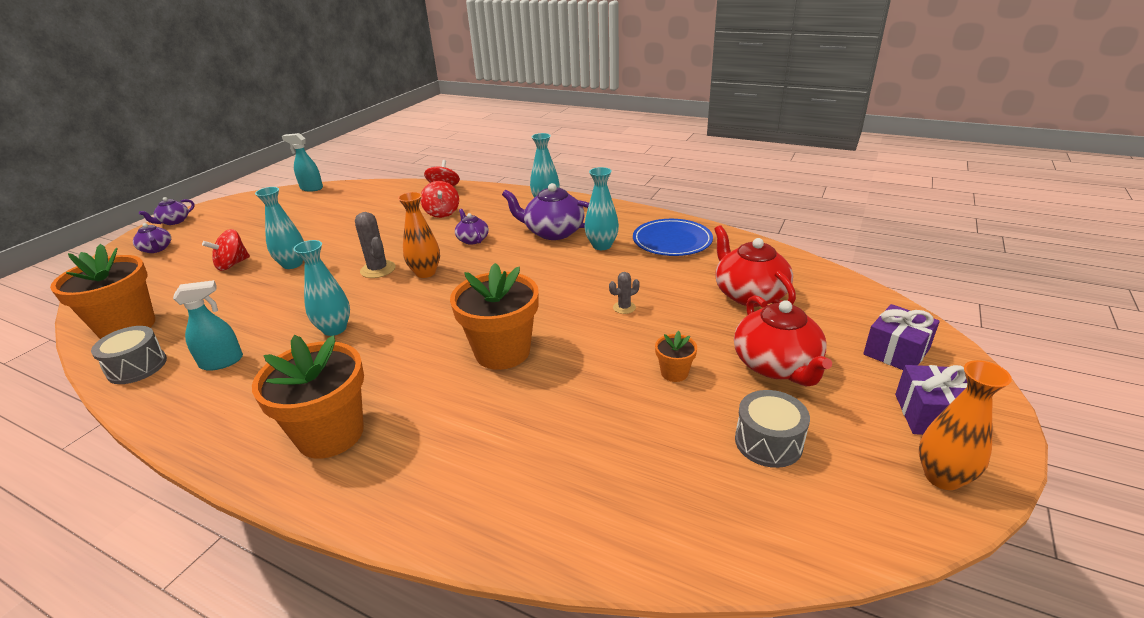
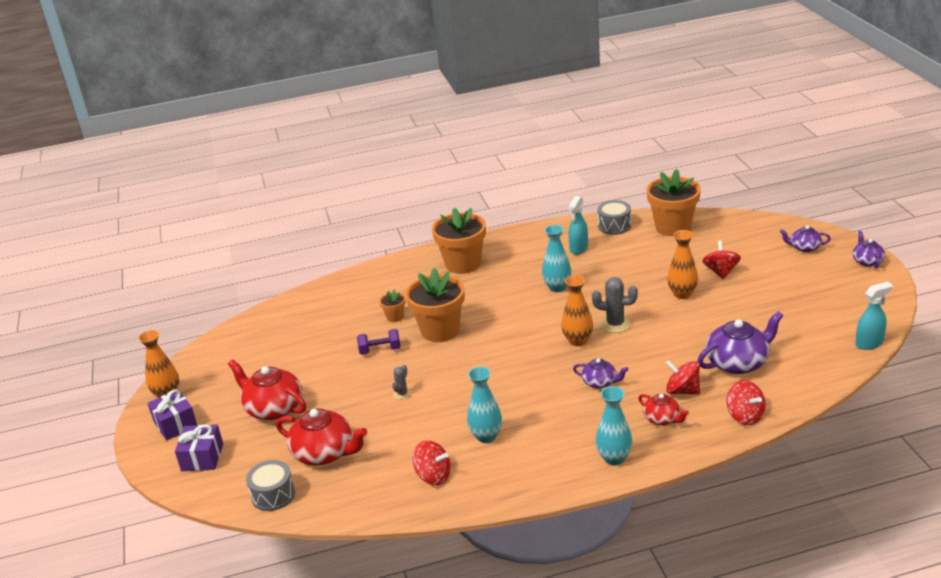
camera: 140 degrees right, 0 degrees up
turquoise vase [255,187,304,269] -> orange vase [667,230,698,299]
purple teapot [502,183,589,240] -> purple teapot moved to [697,311,783,374]
blue plate [633,219,713,256] -> red spinning top [413,440,451,485]
orange flower pot [655,331,697,382] -> orange flower pot moved to [379,289,406,322]
grey drum [735,390,810,468] -> grey drum moved to [246,460,295,511]
none -> purple dumbbell [357,329,401,355]
none -> red teapot [638,394,689,425]

